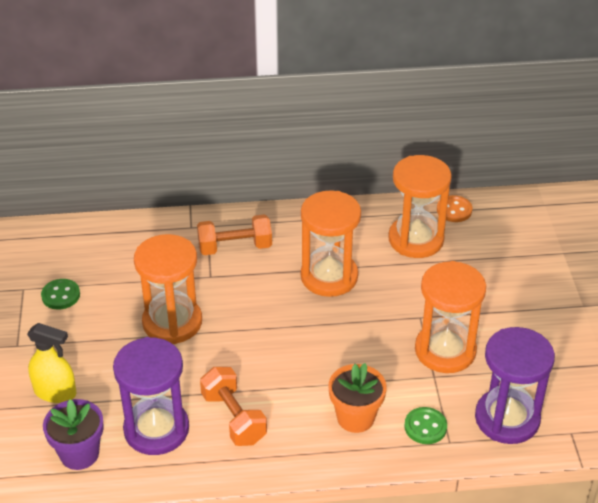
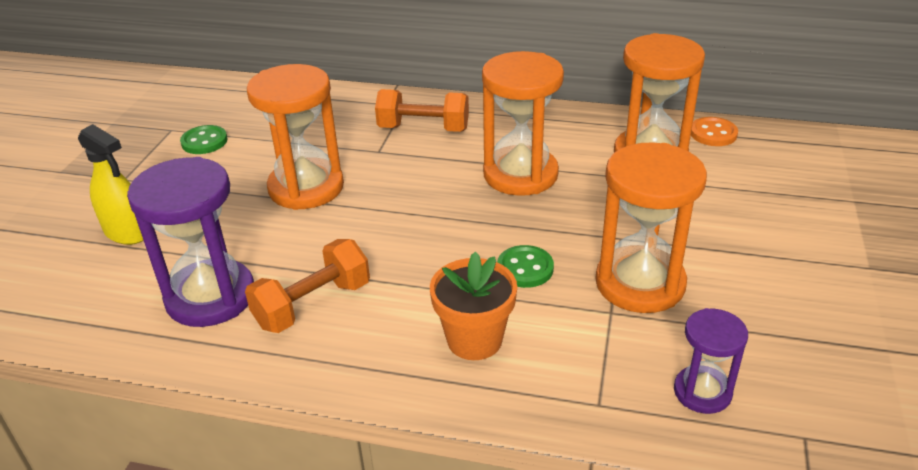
camera: 20 degrees right, 5 degrees down
purple flower pot [43,399,104,470] -> none
orange dumbbell [200,367,267,446] -> orange dumbbell turned 60 degrees clockwise [245,239,370,333]
green button [404,407,447,444] -> green button moved to [497,245,554,288]
purple hourglass [475,327,555,444] -> purple hourglass [674,308,748,414], size x0.55

